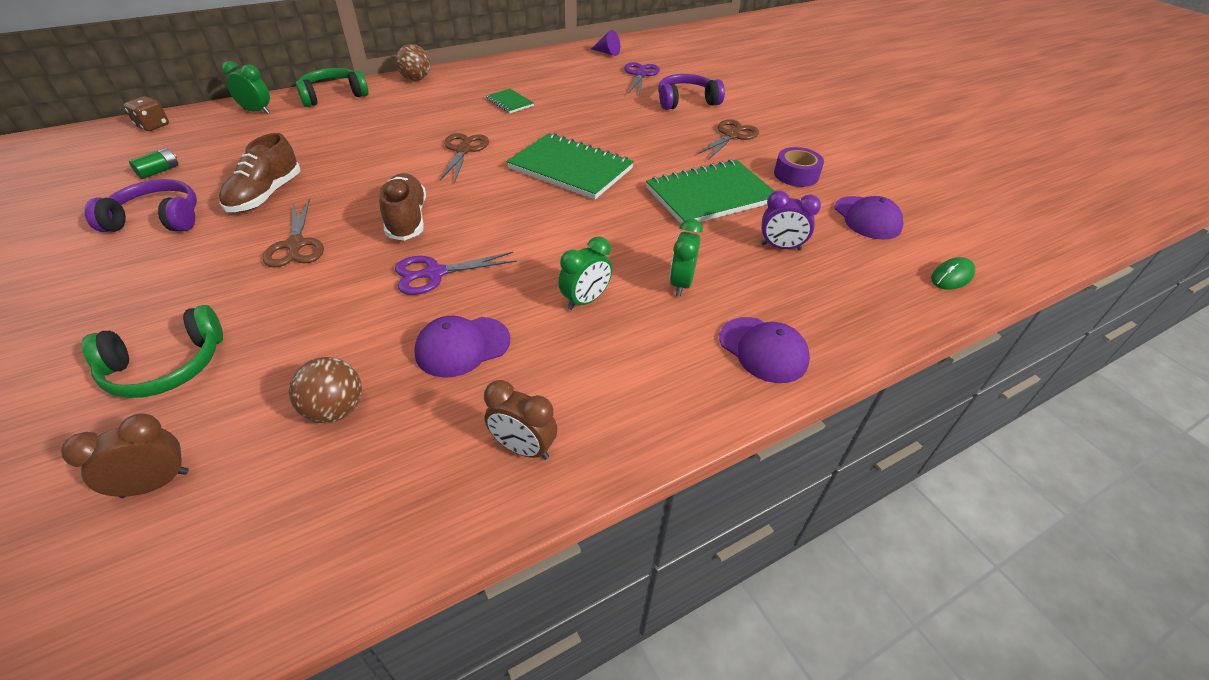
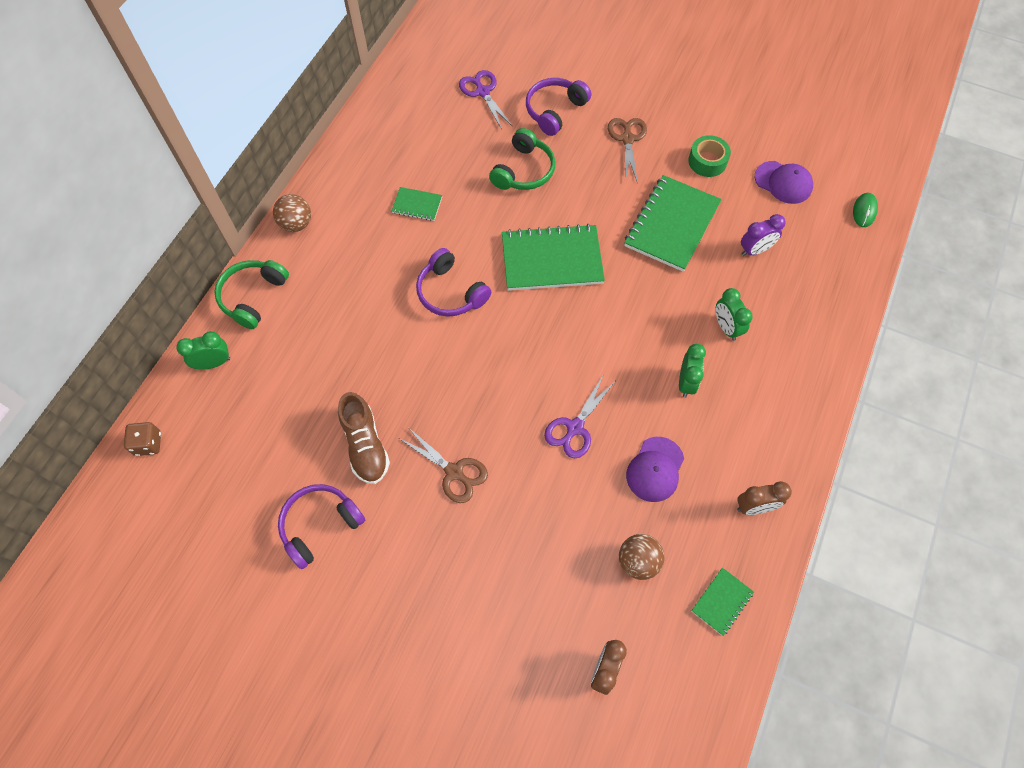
camera: 35 degrees left, 20 degrees up
green headphones [82,305,223,398] -> green headphones moved to [489,128,555,190]
green battery [129,148,179,179] -> none
brown shoe [379,173,426,241] -> none
brown scissors [440,133,489,182] -> purple headphones [416,248,491,317]
purple cone [591,30,620,56] -> none
purple cap [719,317,810,383] -> none
purple tape [774,147,824,187] -> green tape [688,135,731,177]
none -> green notebook [691,568,754,636]

